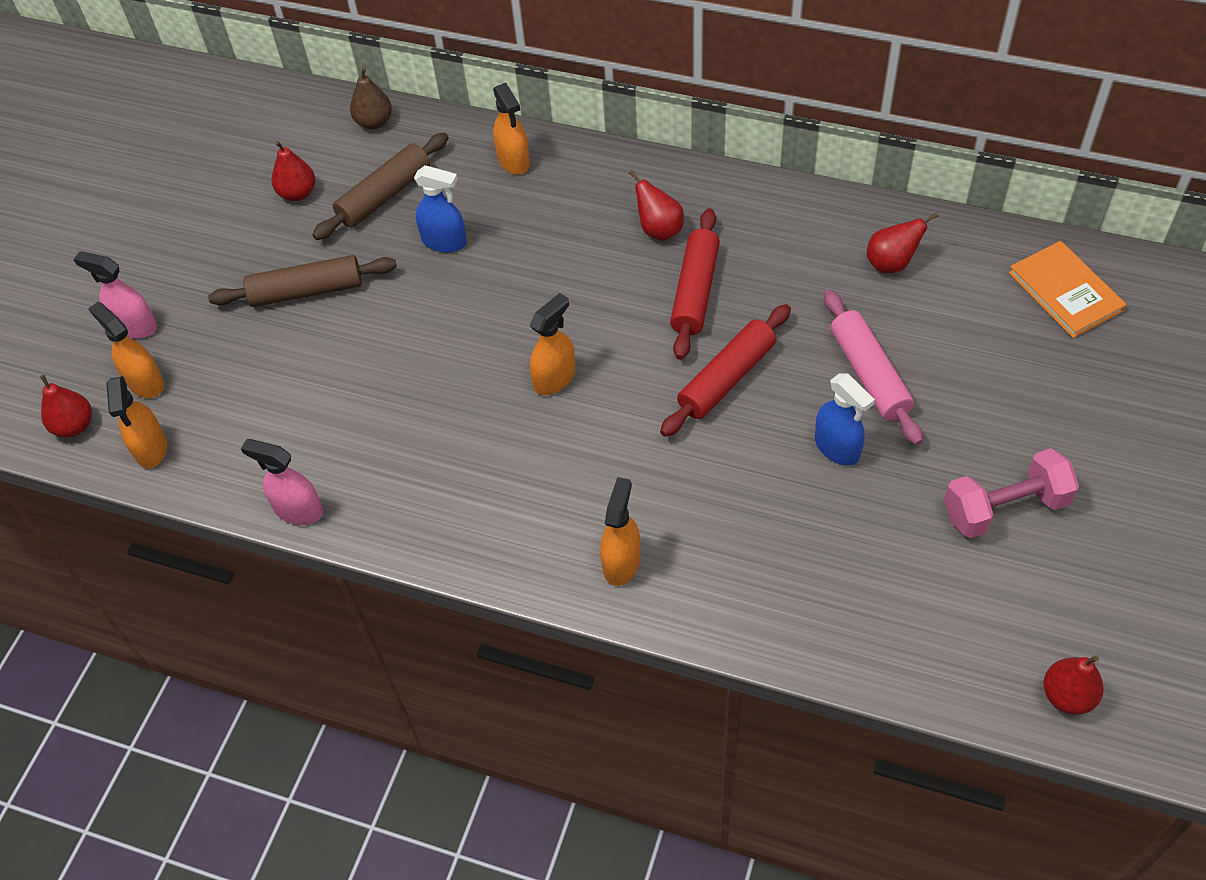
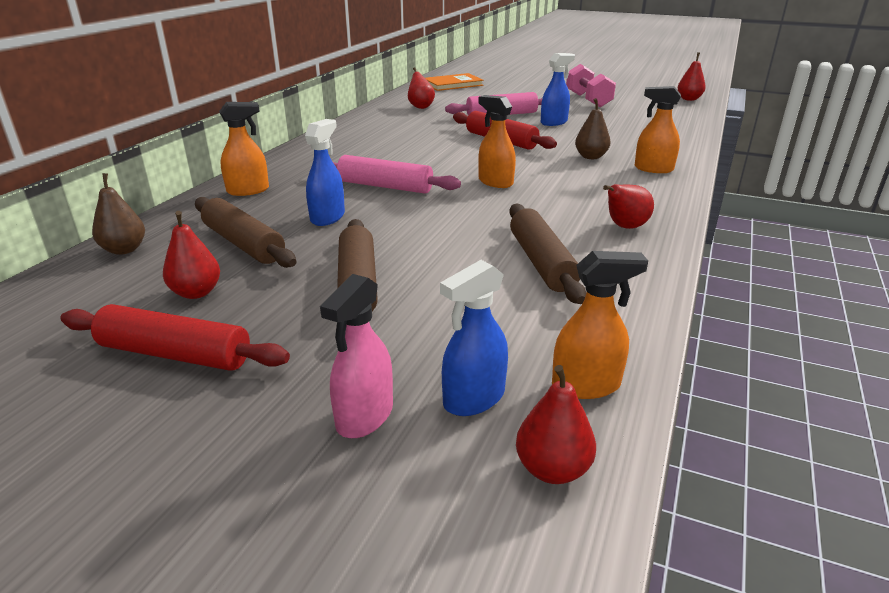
camera: 90 degrees left, 25 degrees down
orange spray bottle [88,302,164,398] -> blue spray bottle [440,260,508,416]
pink spray bottle [241,439,323,525] -> none
red pear [629,170,684,241] -> red pear moved to [603,184,654,229]
red rolling pin [670,208,720,360] -> red rolling pin moved to [61,304,290,371]
none -> pink rolling pin [333,155,461,194]
none -> brown rolling pin [509,204,586,304]
none -> brown pear [575,98,611,159]

